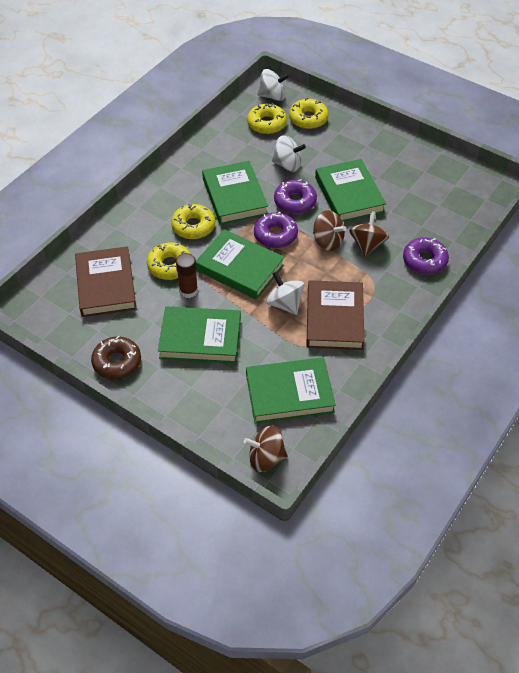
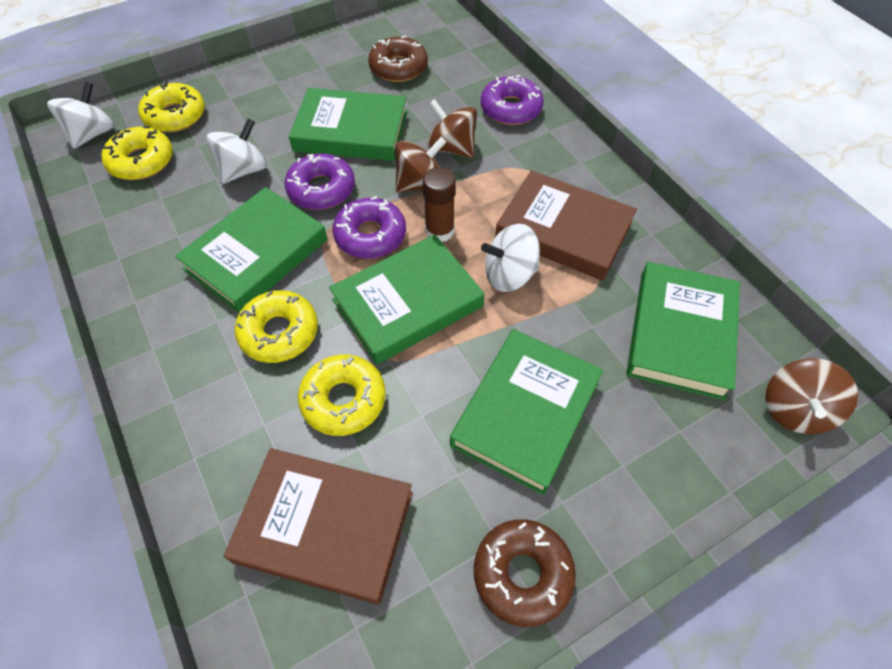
camera: 65 degrees left, 5 degrees up
brown glue stick [176,253,198,298] -> brown glue stick moved to [423,167,456,242]
green book [202,161,268,225] -> green book turned 60 degrees counterclockwise [175,187,327,312]
none -> brown donut [368,36,428,82]

